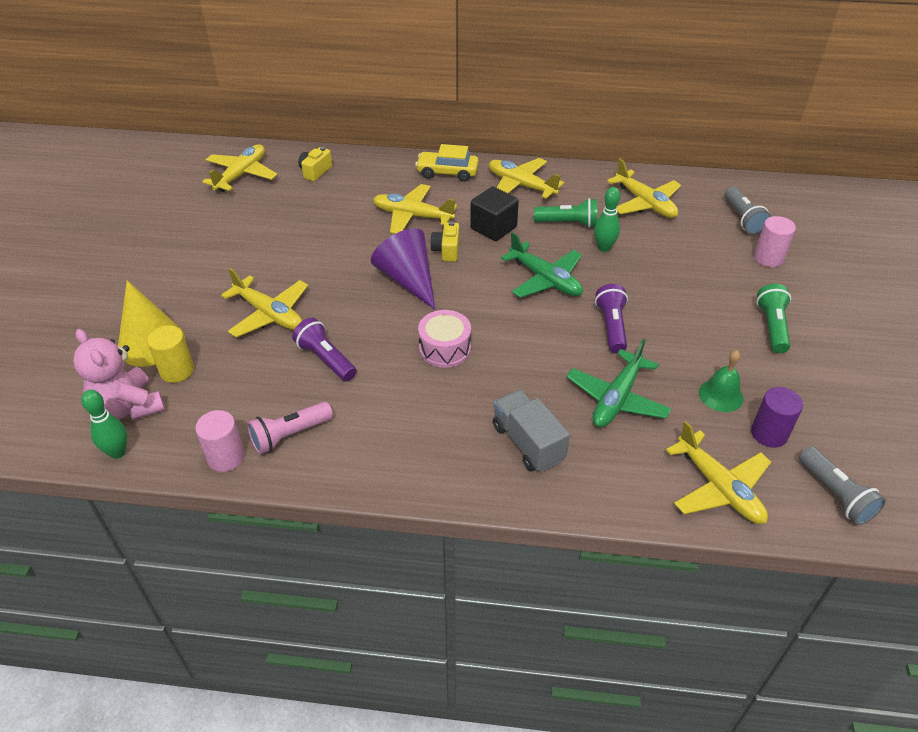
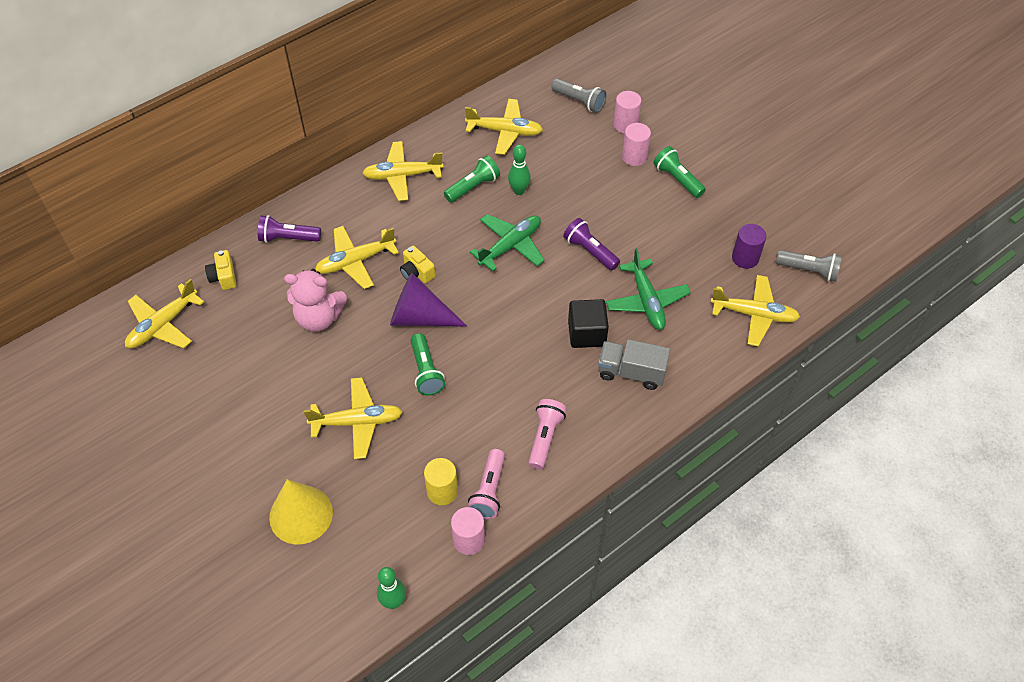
camera: 45 degrees left, 10 degrees up
pink teddy bear [73,329,165,420] -> pink teddy bear moved to [284,269,347,332]
yellow cylinder [147,325,194,383] -> yellow cylinder moved to [424,458,458,505]
yellow plane [202,144,277,192] -> yellow plane turned 120 degrees counterclockwise [125,279,204,349]
purple flashlight [292,318,357,381] -> purple flashlight moved to [258,215,321,243]
yellow car [415,144,479,182] -> none
pink drum [418,310,471,368] -> none
black cube [470,187,519,241] -> black cube moved to [568,299,609,348]
green plane [501,232,583,298] -> green plane turned 45 degrees counterclockwise [470,214,545,271]
green bell [699,350,744,412] -> none
none -> green flashlight [410,333,445,396]
none -> pink flashlight [528,399,567,470]
none -> pink cylinder [622,123,651,166]

